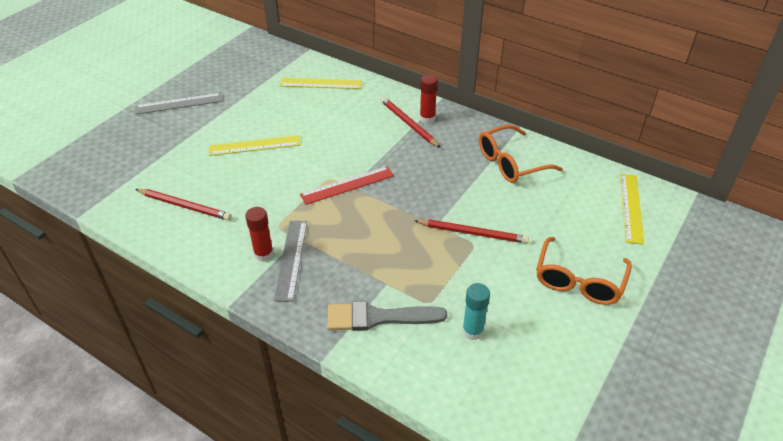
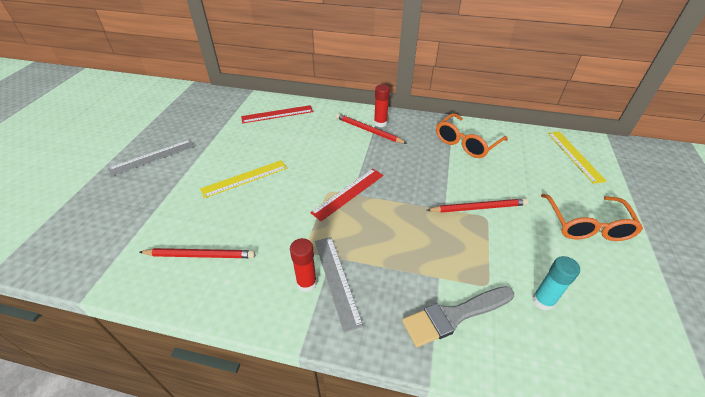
camera: 20 degrees left, 0 degrees up
yellow ruler [280,78,362,89] -> red ruler [241,105,313,123]

